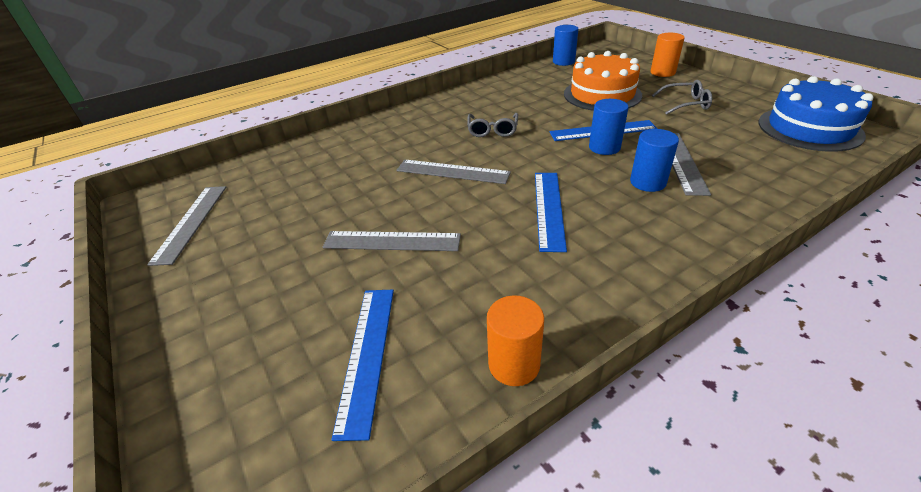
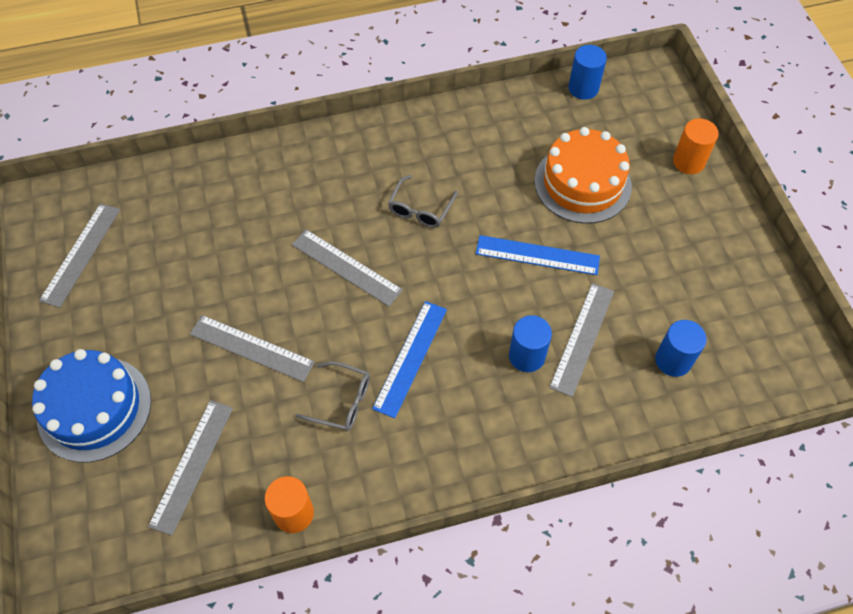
camera: 15 degrees right, 20 degrees up
blue ruler [331,290,394,441] -> grey ruler [148,400,233,536]
blue cylinder [589,99,629,155] -> blue cylinder moved to [655,320,707,377]
grey glasses [652,80,712,115] -> grey glasses moved to [295,361,370,431]
blue cake [759,76,873,152] -> blue cake moved to [32,349,151,463]

